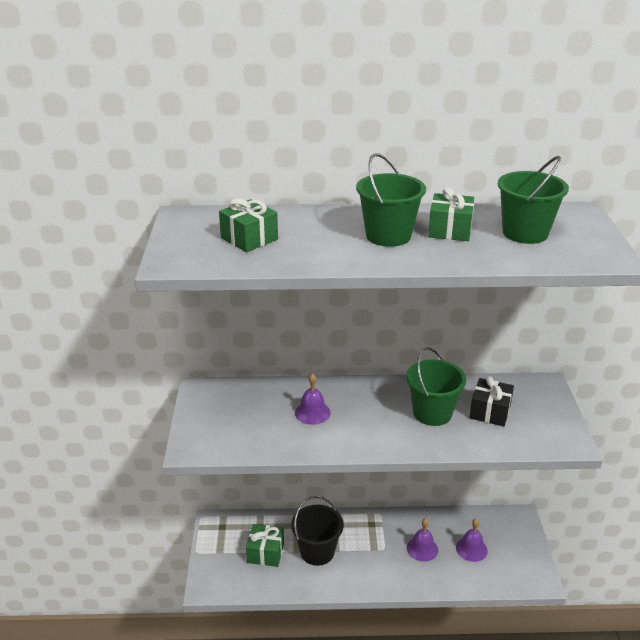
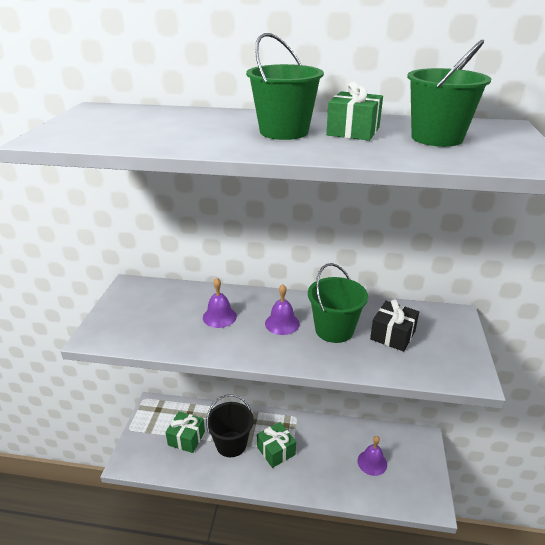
camera: 10 degrees right, 0 degrees up
green gift [219,198,278,252] -> green gift moved to [257,422,296,468]
purple bell [407,518,438,561] -> purple bell moved to [265,284,300,335]

